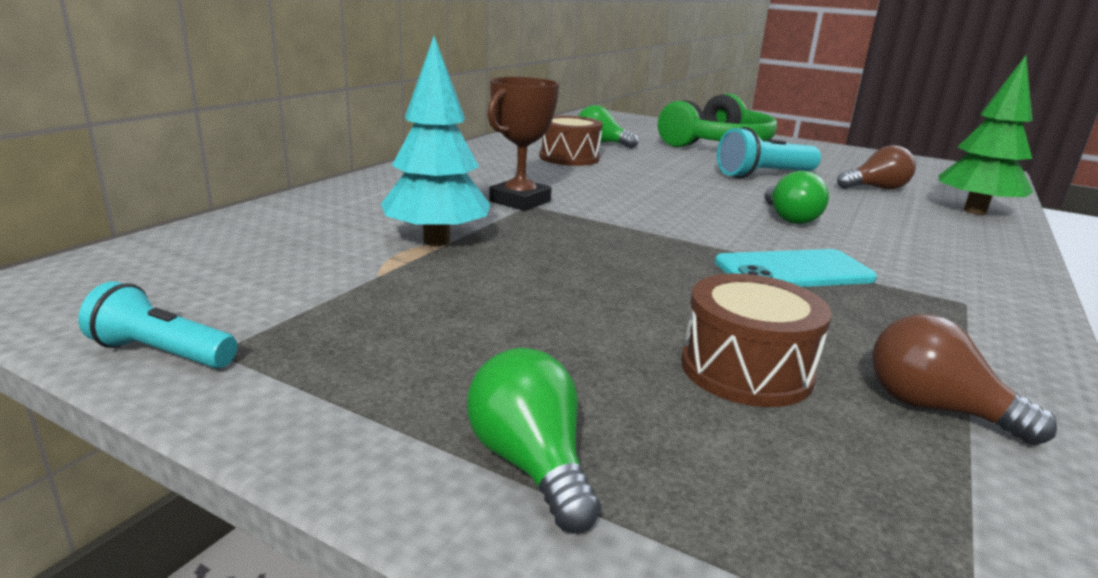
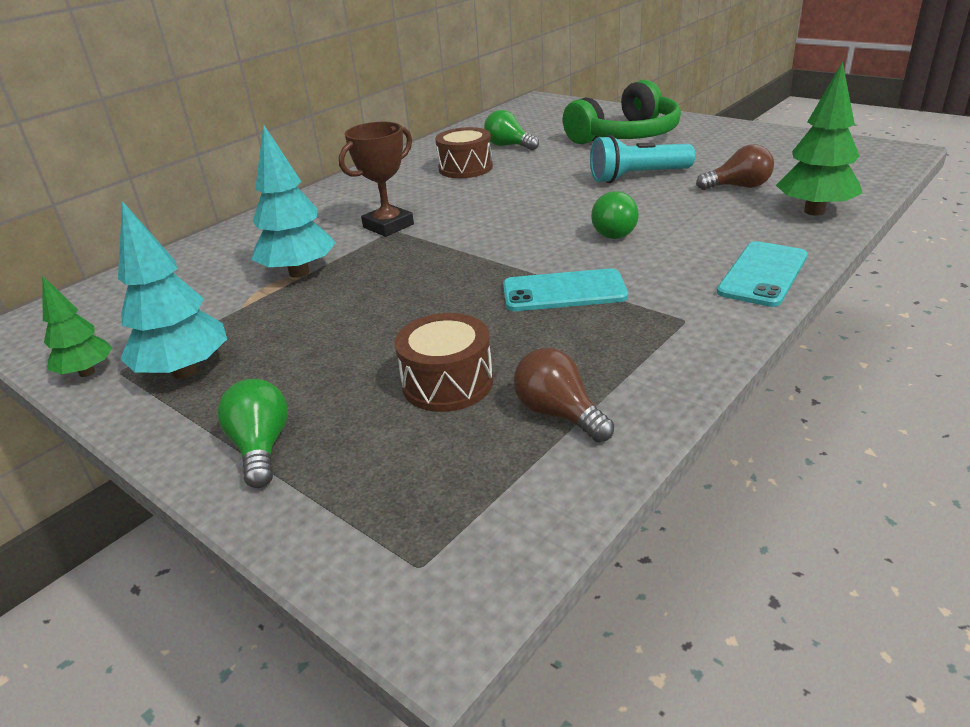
camera: 15 degrees right, 10 degrees up
turquoise flashlight [78,281,237,368] -> green tree [42,276,113,377]
none -> turquoise tree [118,201,227,379]
none -> turquoise phone [717,241,807,307]

